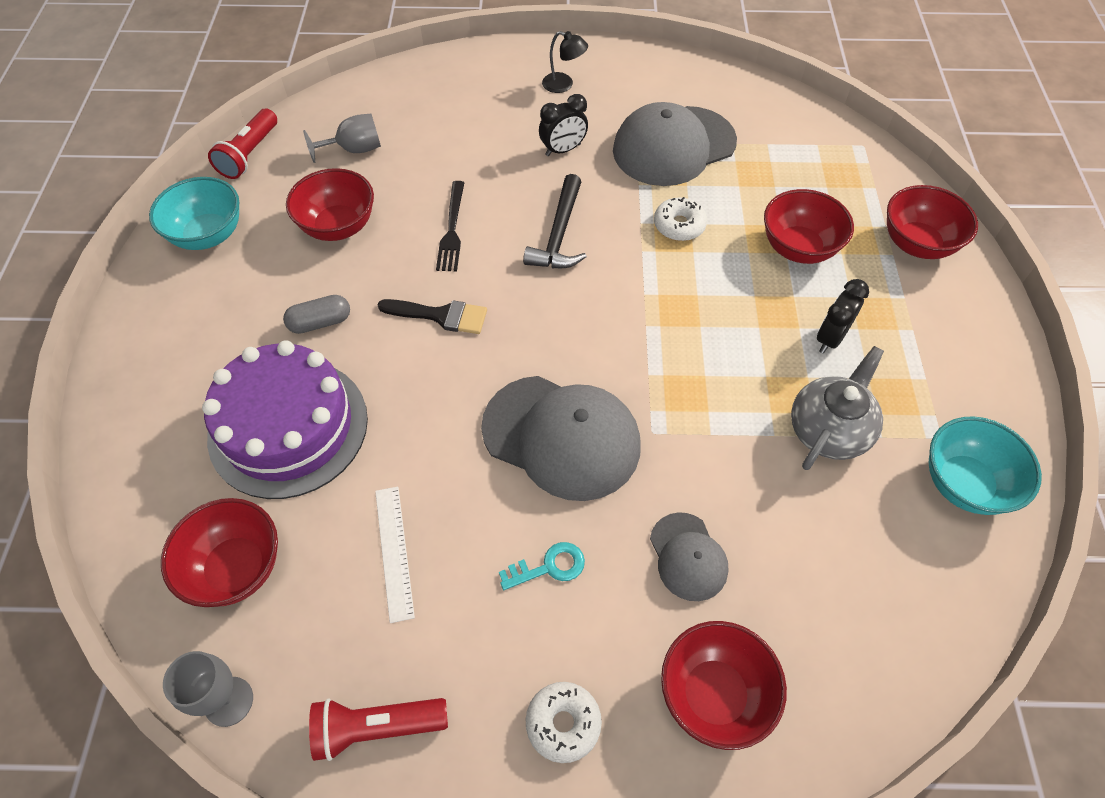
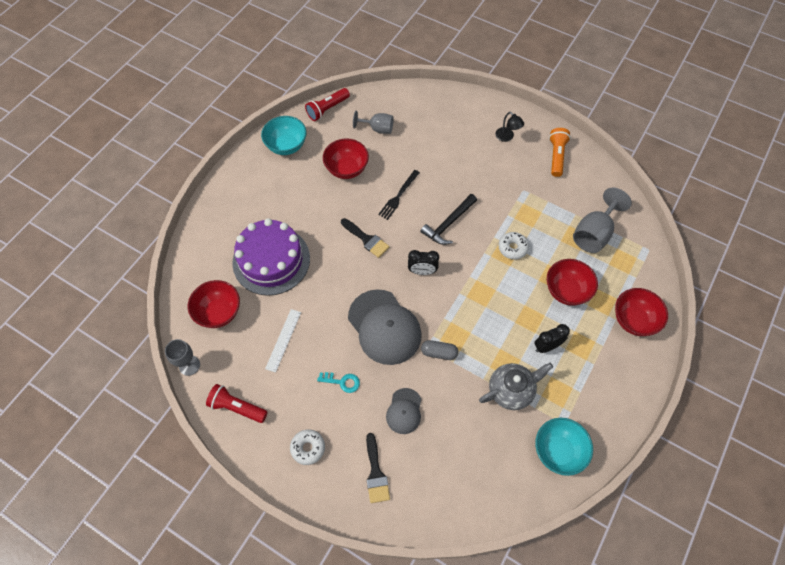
camera: 30 degrees right, 5 degrees up
grey capsule [283,295,350,334] -> grey capsule moved to [421,340,458,360]
black clock [539,94,588,156] -> black clock moved to [408,250,439,275]
grey cap [613,102,737,186] -> none
red bowl [661,621,787,750] -> black brush [366,433,390,503]
none -> orange flashlight [549,128,571,177]
none -> grey goblet [573,188,632,253]

